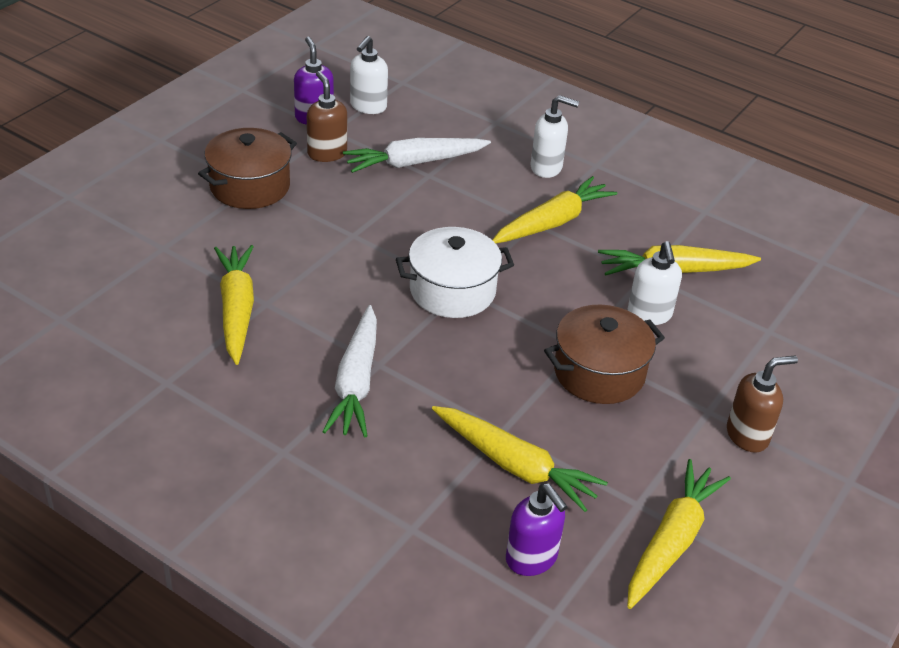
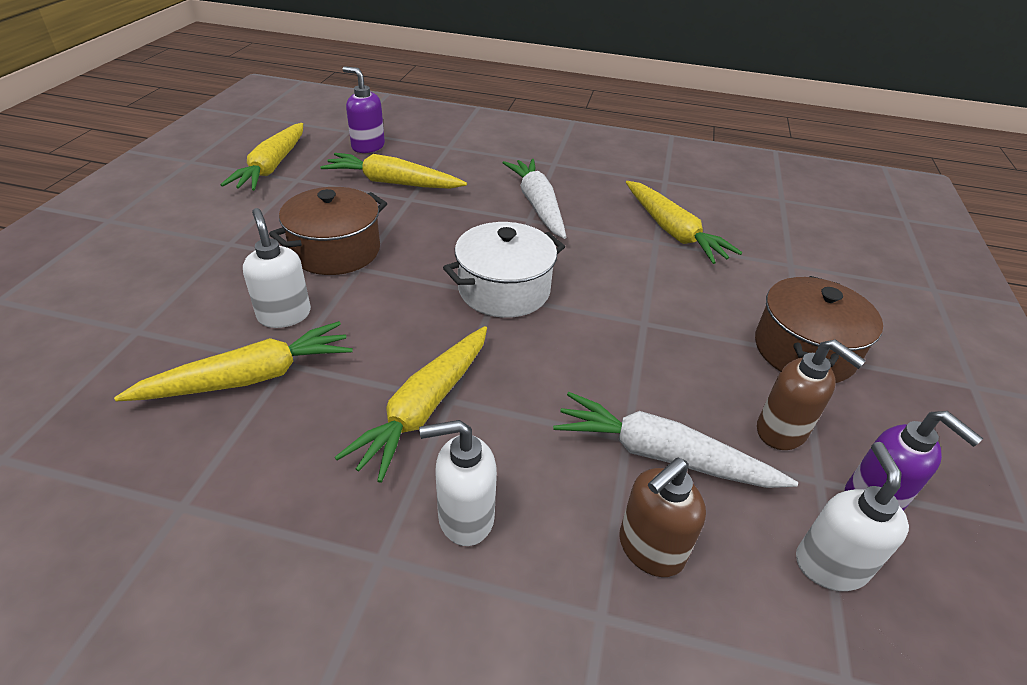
camera: 160 degrees right, 0 degrees up
white carrot [343,138,491,173] -> white carrot turned 120 degrees counterclockwise [553,392,798,488]
brown soap dispenser [727,356,798,453] -> brown soap dispenser moved to [619,458,706,577]

